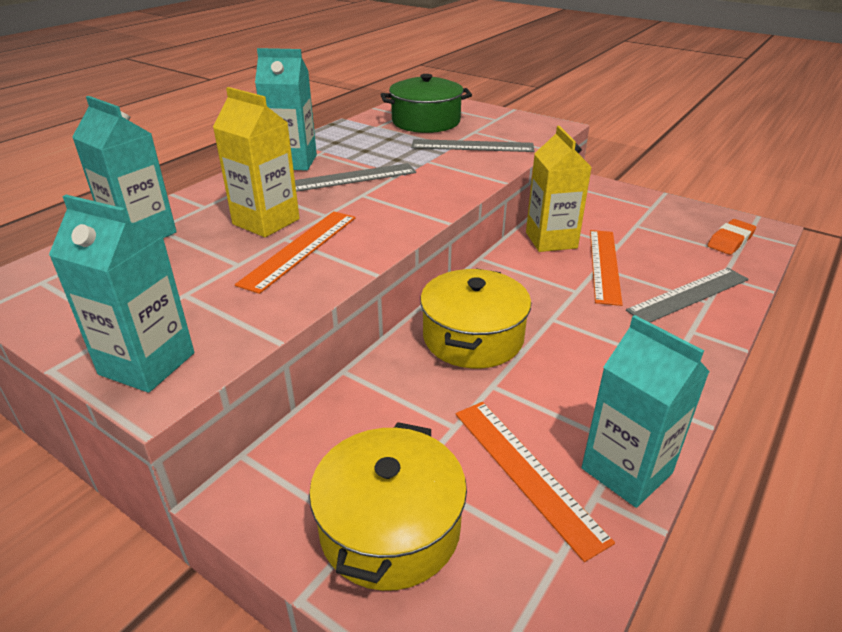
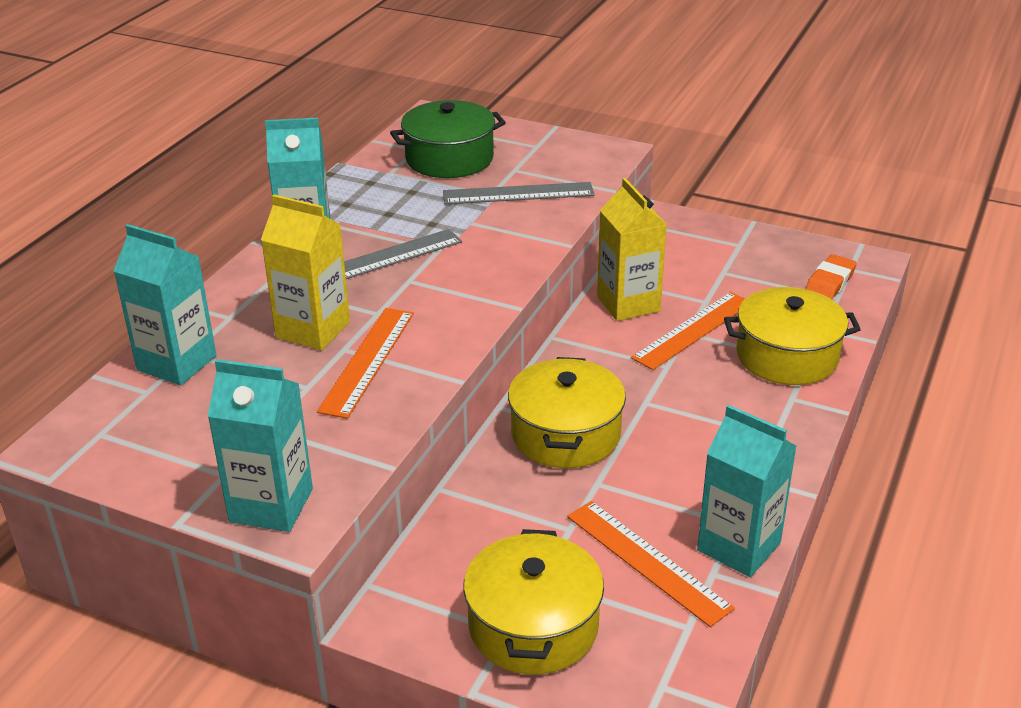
camera: 10 degrees left, 0 degrees up
orange ruler [590,230,623,306] -> orange ruler turned 45 degrees clockwise [631,292,745,370]
grey ruler [626,268,749,322] -> yellow pot [724,287,861,385]

